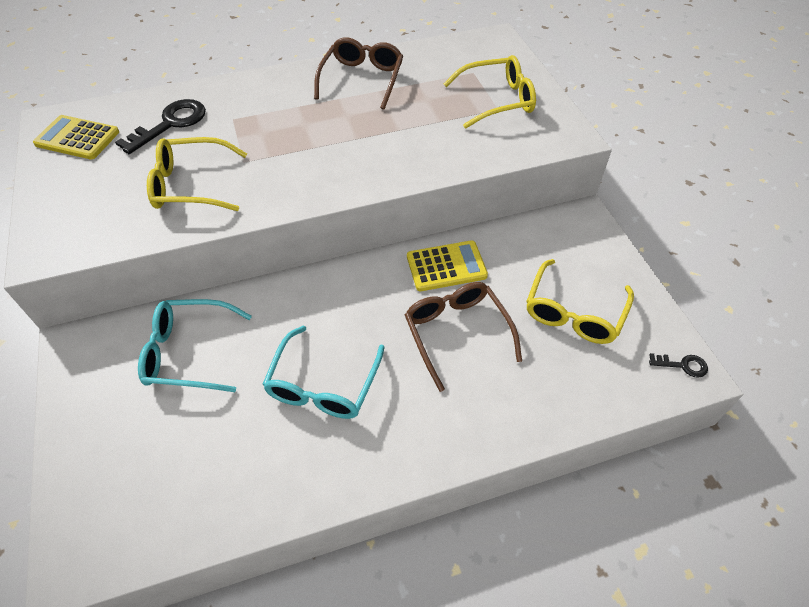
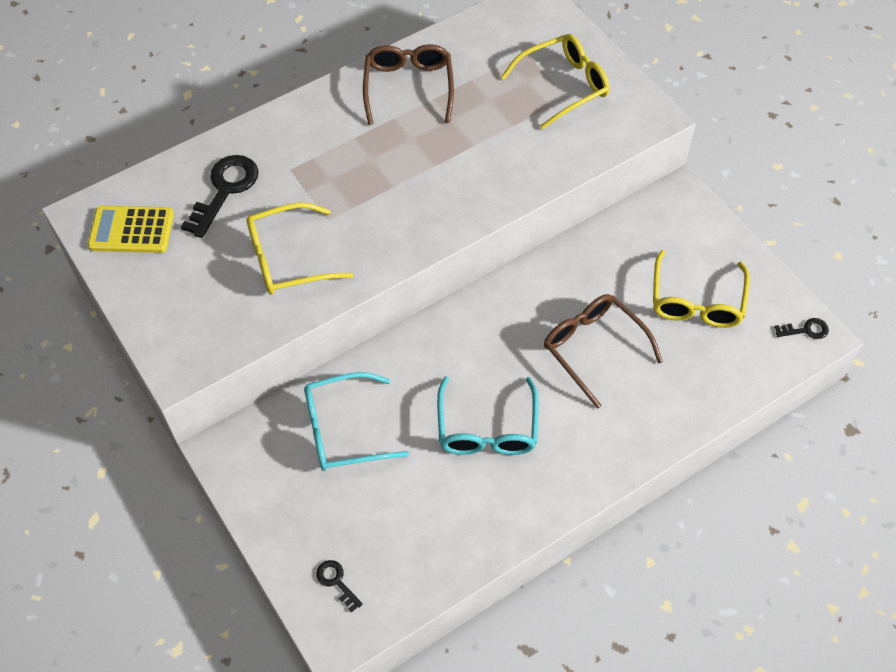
camera: 15 degrees left, 5 degrees up
yellow calculator [407,240,488,291] -> none
none -> black key [316,560,363,613]

